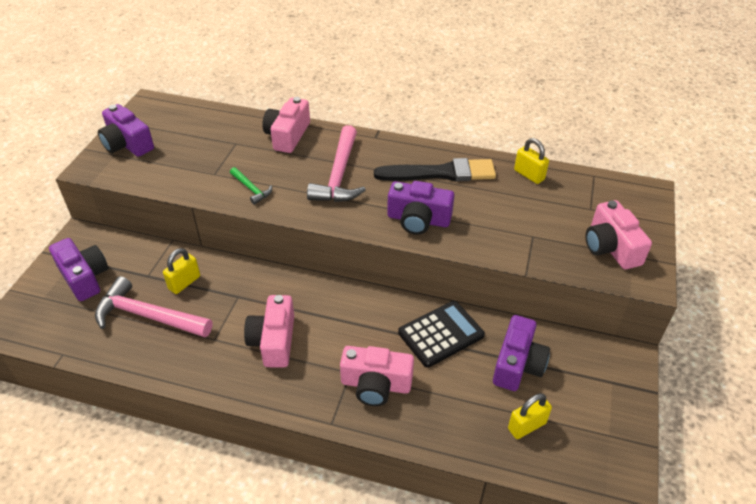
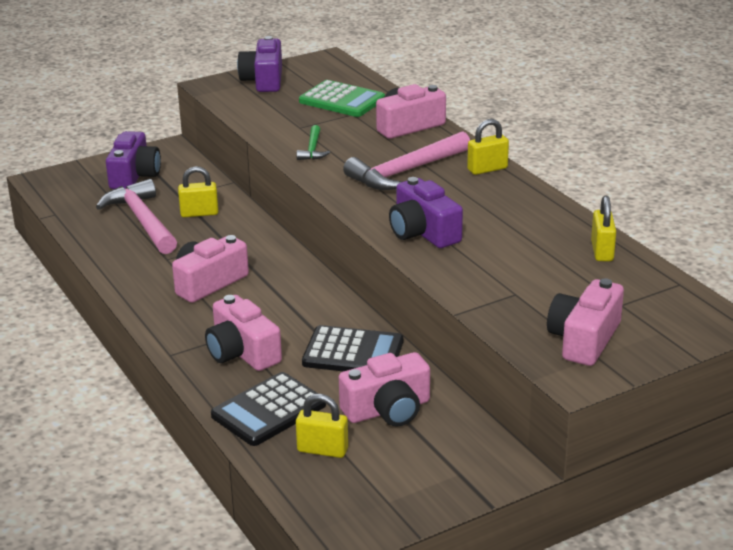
camera: 45 degrees right, 15 degrees down
black brush [374,158,496,181] -> none
purple camera [493,315,550,391] -> pink camera [339,352,430,427]
none -> black calculator [211,372,326,446]
none -> green calculator [299,80,385,117]
none -> yellow padlock [467,119,509,175]

